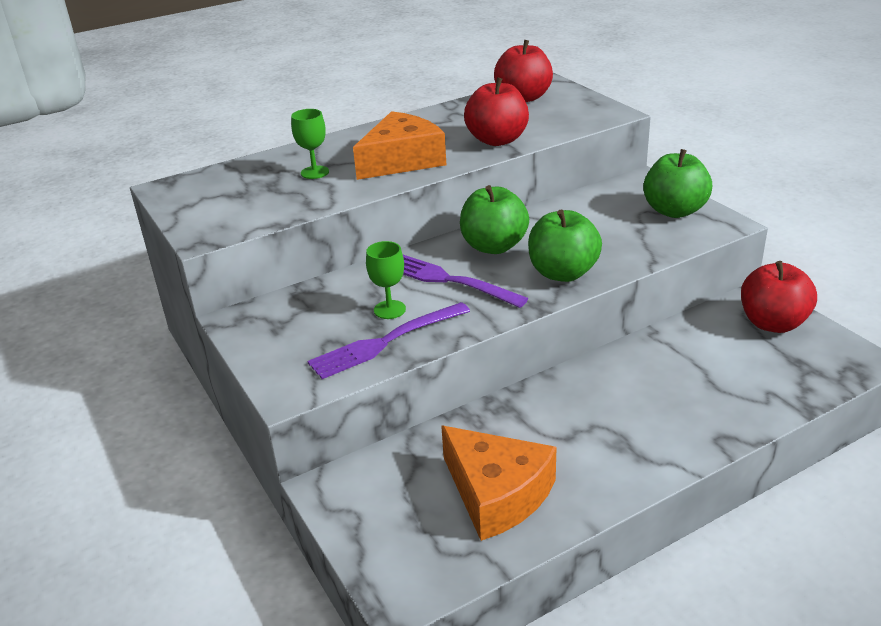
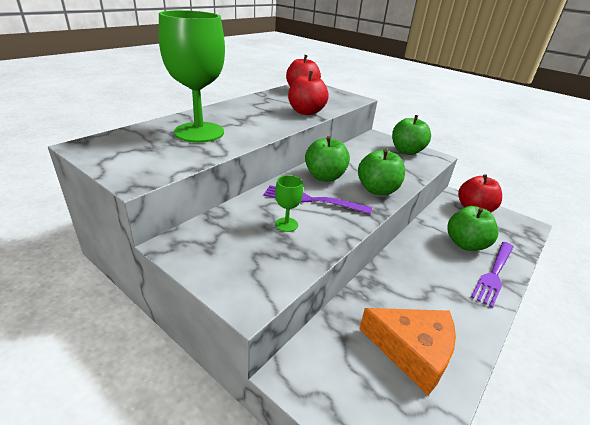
camera: 25 degrees left, 0 degrees up
green goblet [291,109,329,179] -> green goblet [159,10,225,143], size x2.42
purple fork [308,302,470,379] -> purple fork moved to [471,242,514,308]
orange cheese [353,111,446,180] -> none
none -> green apple [447,206,498,251]

